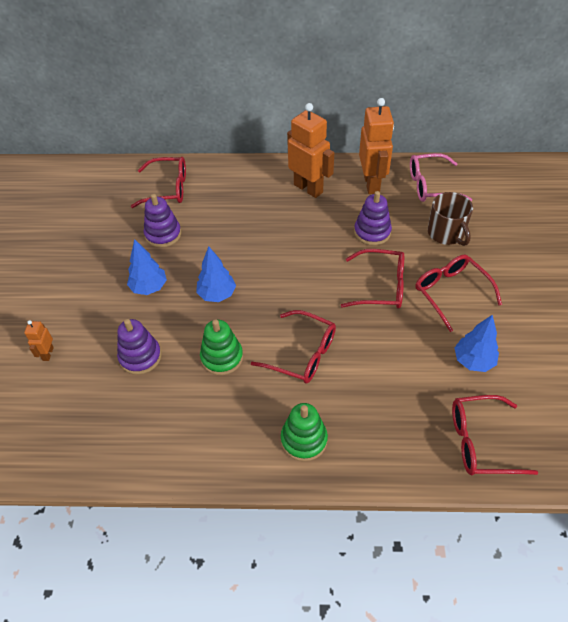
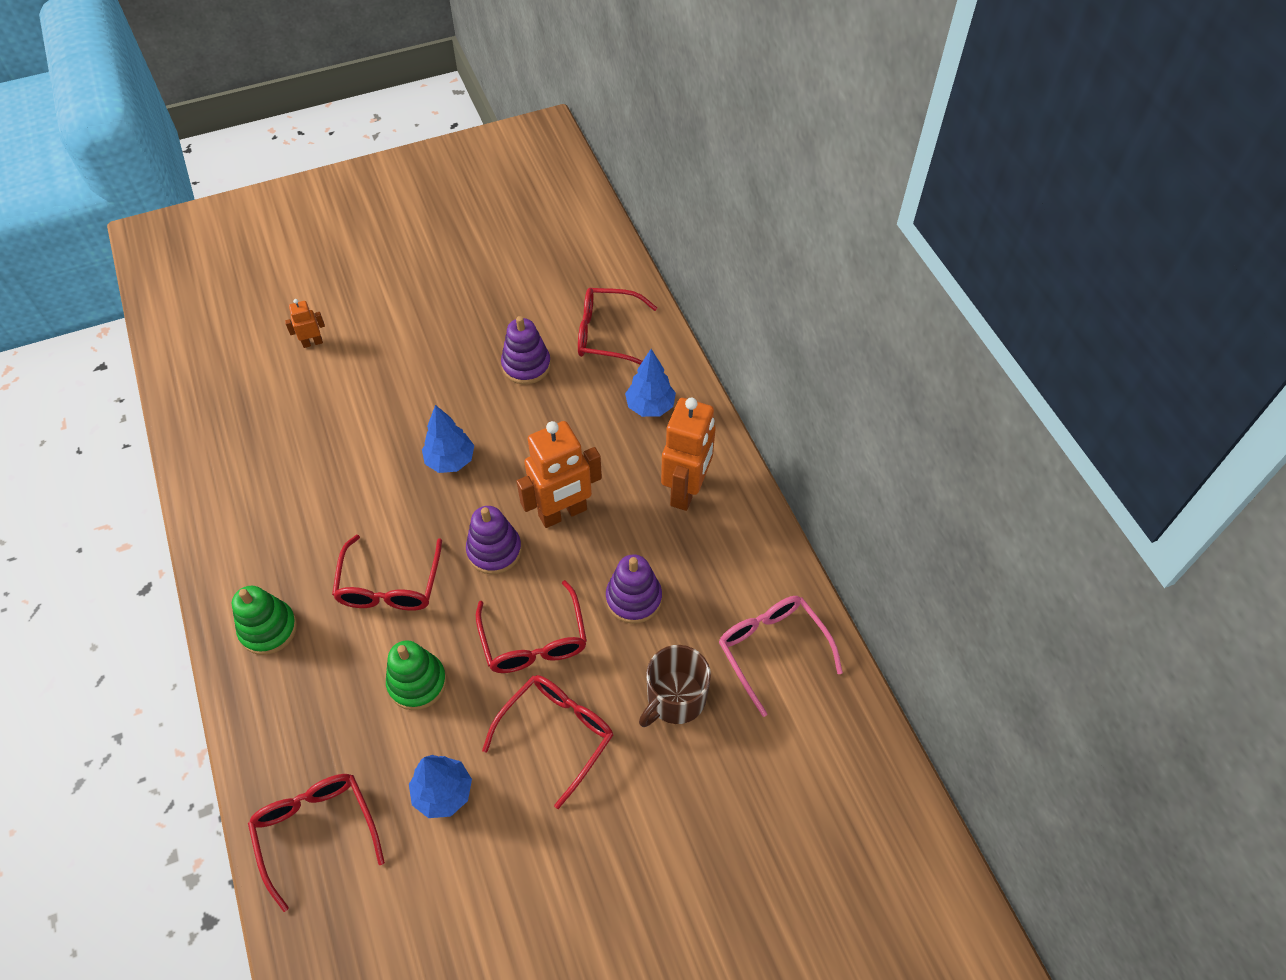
camera: 65 degrees right, 5 degrees up
purple stacking toy [117,319,161,375] -> purple stacking toy moved to [466,506,522,574]
blue tree [127,239,167,295] -> blue tree moved to [625,349,676,417]
red glasses [131,157,186,208] -> red glasses turned 120 degrees clockwise [578,288,657,365]
green stacking toy [200,319,243,375] -> green stacking toy moved to [386,640,447,710]
orange robot [359,98,394,194] -> orange robot moved to [516,421,602,528]

